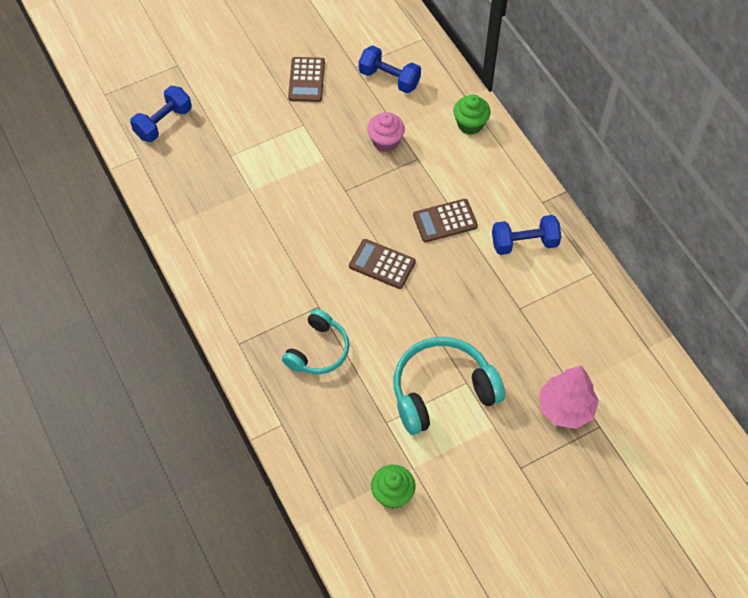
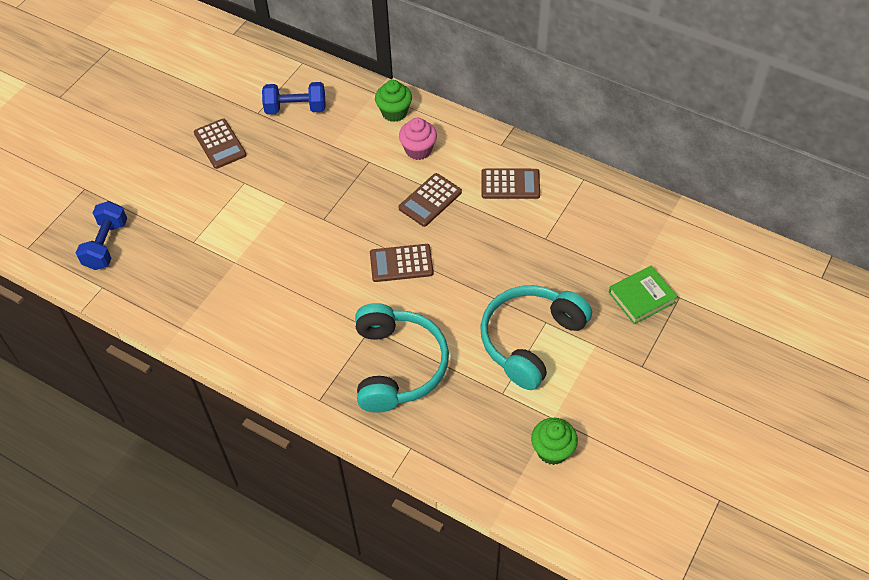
camera: 30 degrees left, 5 degrees down
turquoise headphones [282,309,349,374] -> turquoise headphones [355,303,449,412], size x1.57
pink cupcake [367,112,405,152] -> pink cupcake moved to [399,118,437,160]
blue dumbbell [492,215,561,255] -> brown calculator [481,169,540,199]
pink tree [539,366,599,429] -> green book [609,266,678,324]

